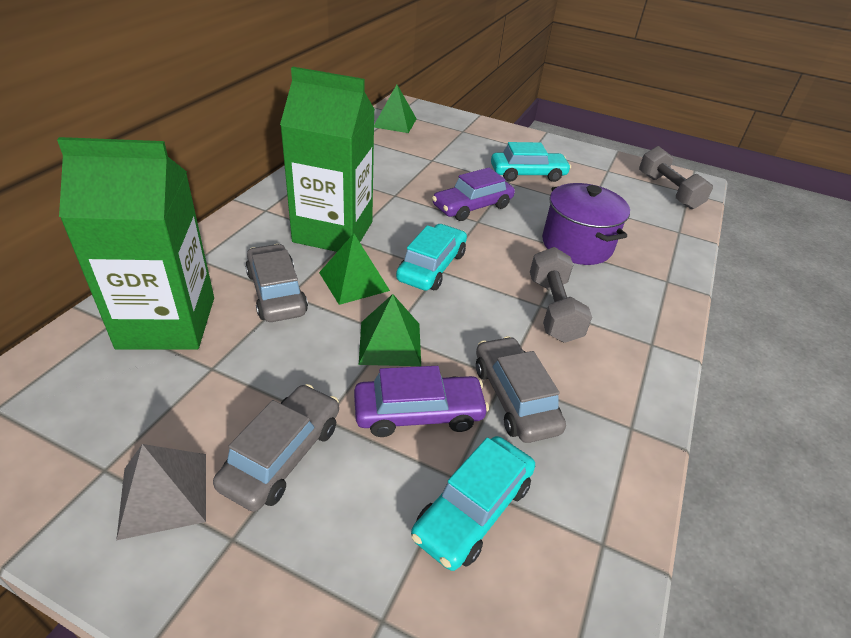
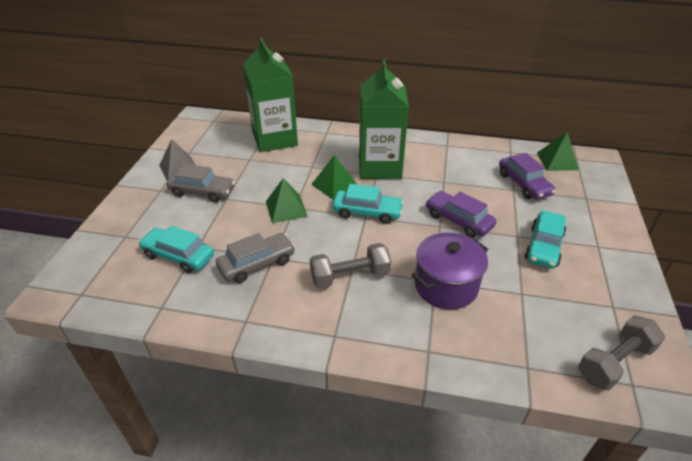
camera: 80 degrees right, 0 degrees up
grey car [245,244,308,322] -> none
purple car [354,366,489,437] -> purple car moved to [499,153,556,200]
turquoise car [491,142,571,182] -> turquoise car turned 45 degrees clockwise [525,210,566,269]

